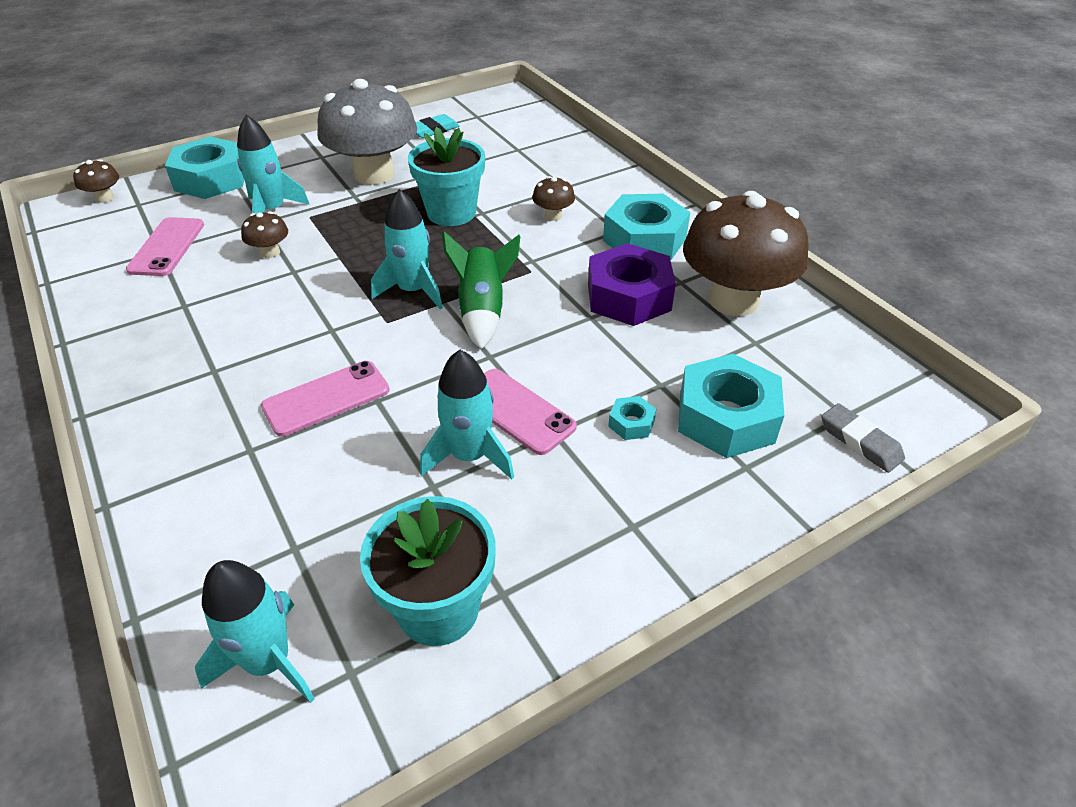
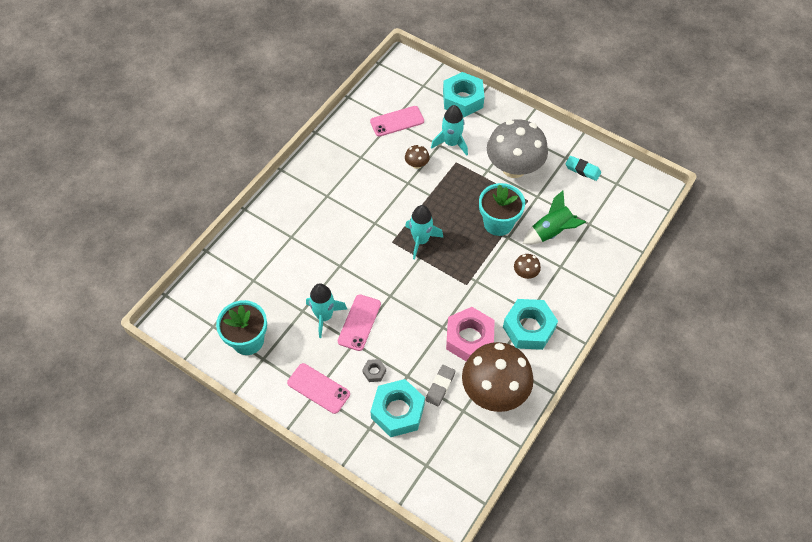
camera: 65 degrees right, 15 degrees up
brown mushroom [73,159,119,203] -> none
turquoise rocket [195,560,315,703] -> none
pink phone [261,361,390,437] -> pink phone moved to [287,363,350,414]
green rocket [442,231,520,350] -> green rocket moved to [523,191,586,245]
purple nut [588,243,676,326] -> pink nut [446,307,495,361]
turquoise nut [608,396,656,440] -> grey nut [362,359,386,382]
grey eraser [821,403,905,473] -> grey eraser moved to [426,365,455,406]

